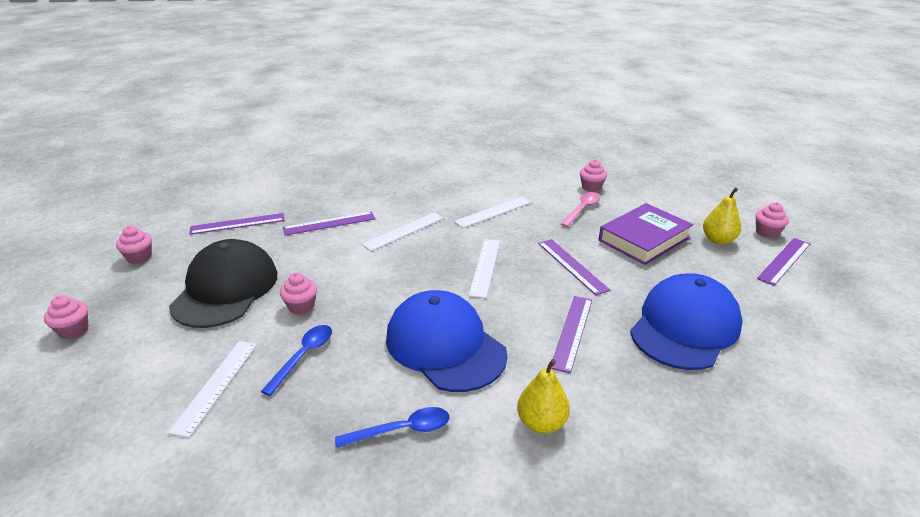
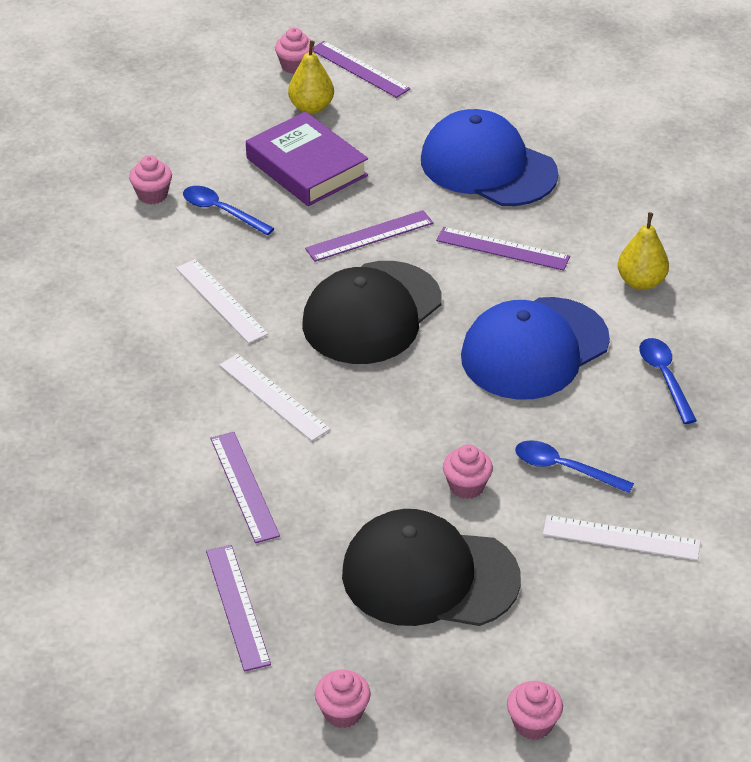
camera: 90 degrees left, 10 degrees up
white ruler [469,239,500,298] -> black cap [302,261,442,364]
pink spoon [561,192,601,227] -> blue spoon [183,186,275,236]

